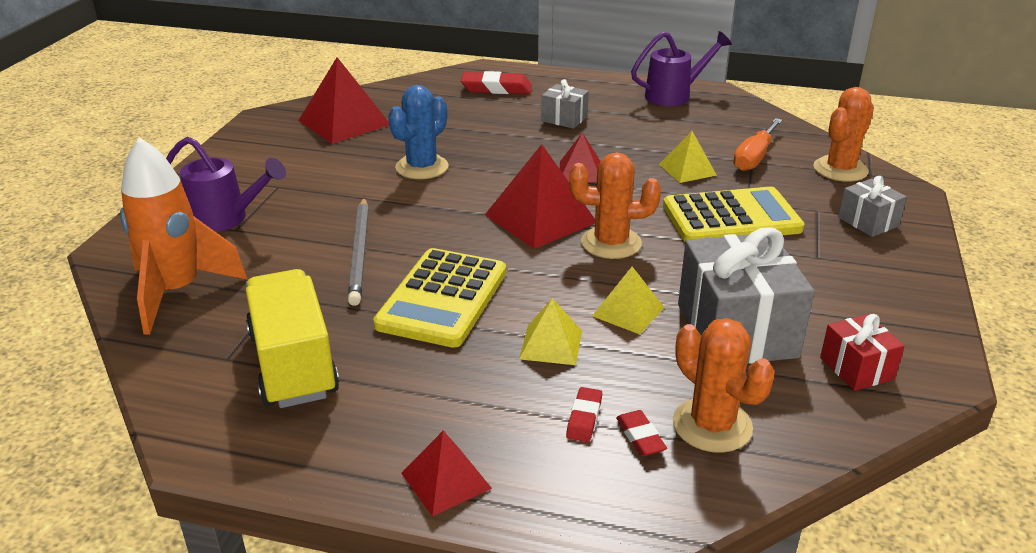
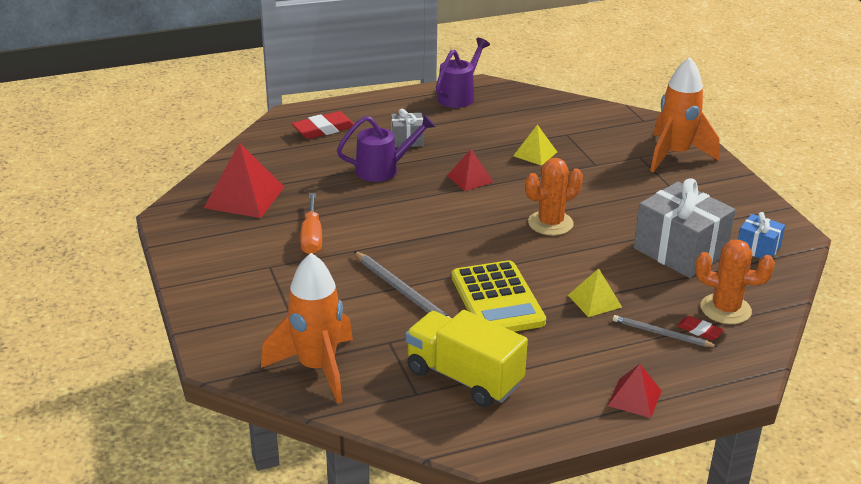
camera: 35 degrees left, 0 degrees up
purple watering can [166,137,286,232] -> purple watering can moved to [337,114,436,182]
blue cactus [388,85,448,179] -> none
red pyramid [485,144,595,249] -> none
red eraser [566,387,602,442] -> grey pencil [613,315,718,347]
yellow pyramid [592,267,665,334] -> none
yellow calculator [663,187,805,242] -> none
orange screwdriver [733,118,782,171] -> orange screwdriver moved to [300,193,322,254]
orange cactus [813,87,874,182] -> none
red gift [820,314,905,391] -> blue gift [738,212,785,259]
grey gift [838,176,907,237] -> orange rocket [650,57,719,172]

